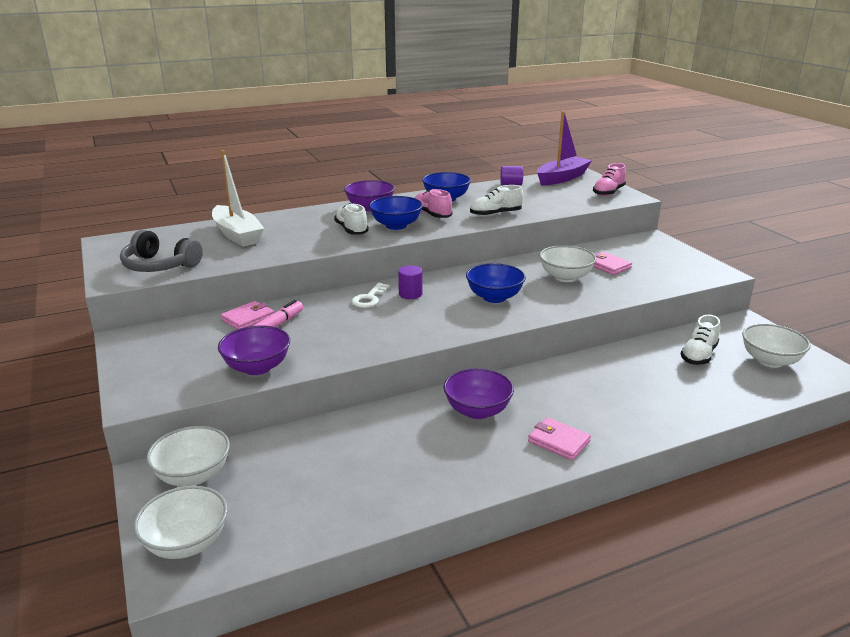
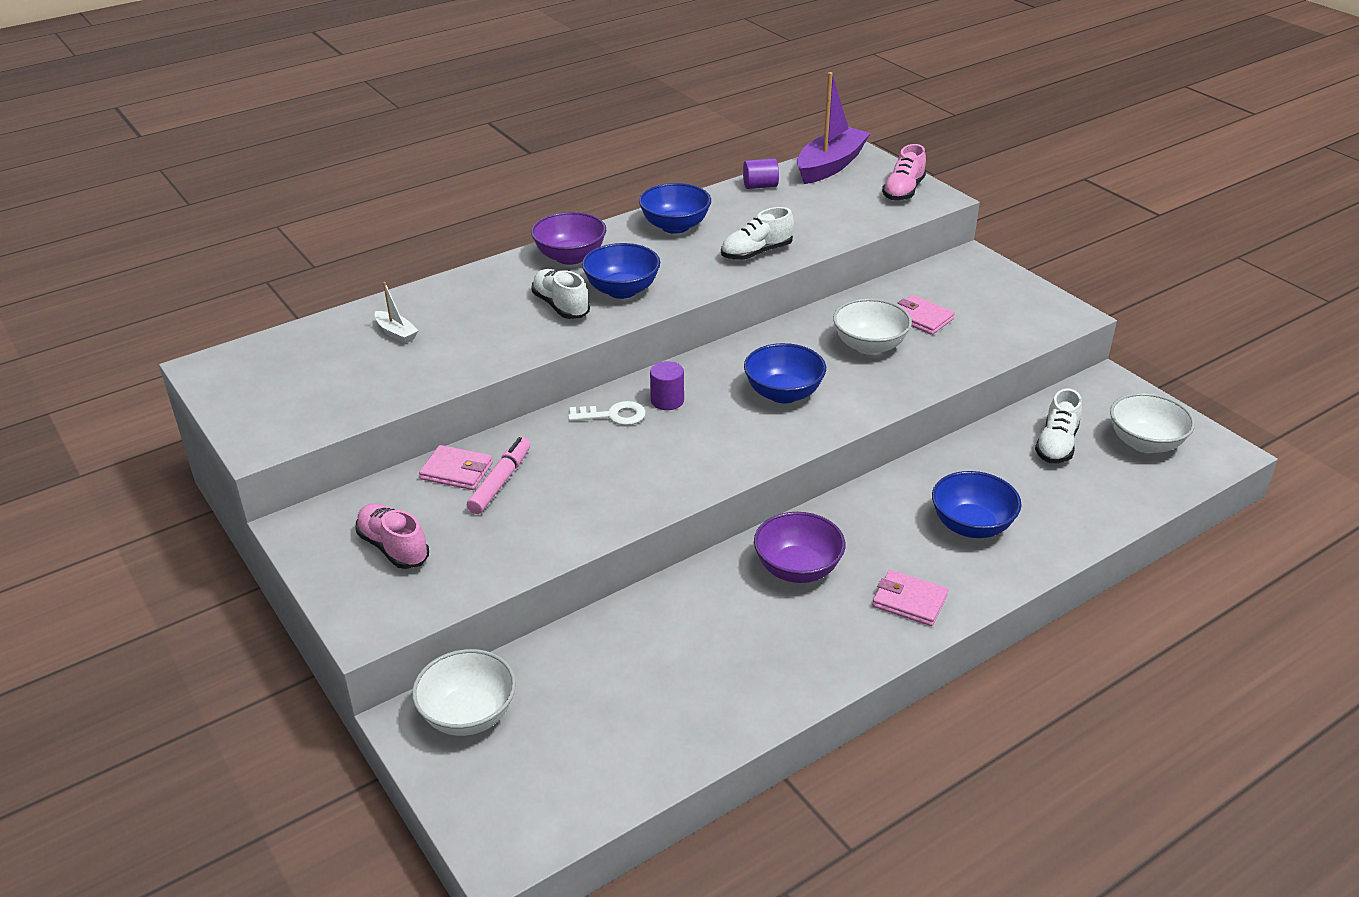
camera: 10 degrees left, 10 degrees up
grey headphones [120,230,203,272] -> none
white bowl [134,486,228,559] -> none
white boat [212,150,264,247] -> white boat [375,282,418,344], size x0.46
purple bowl [218,325,290,375] -> none
pink wallet [220,301,274,329] -> pink wallet turned 75 degrees clockwise [419,445,493,490]
white key [351,283,390,308] -> white key turned 105 degrees counterclockwise [568,401,646,425]
pink shoe [415,189,452,218] -> pink shoe moved to [356,503,429,569]
none -> blue bowl [932,471,1022,538]

